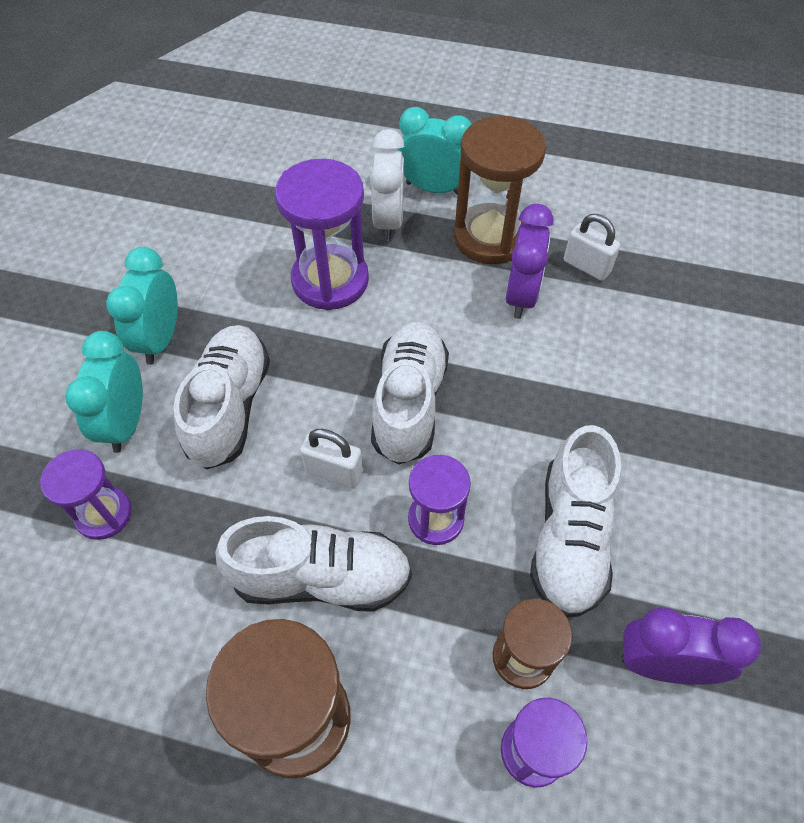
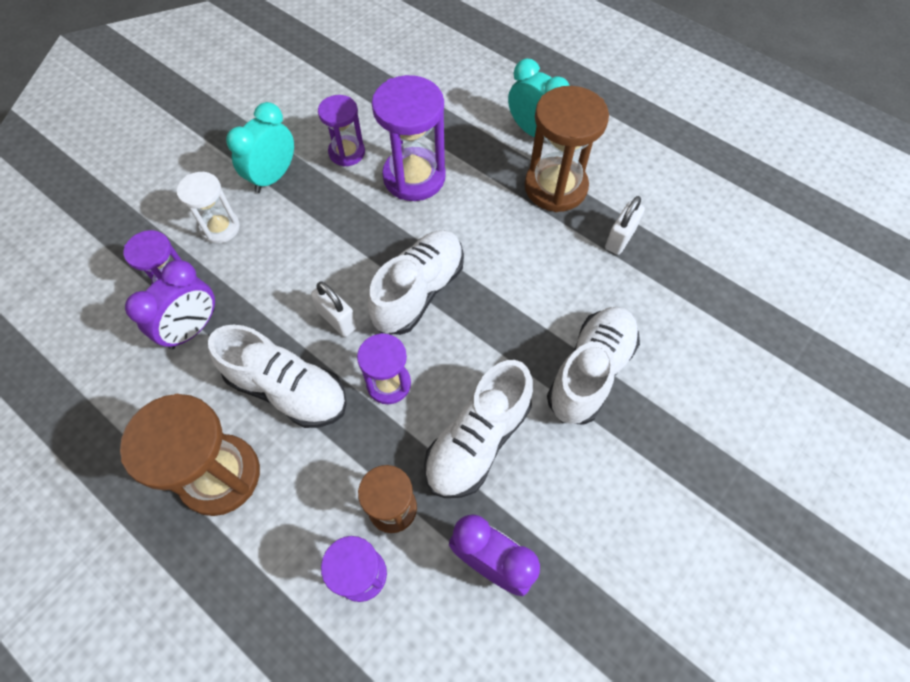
camera: 25 degrees right, 5 degrees up
turquoise clock [65,331,143,453] -> white hourglass [177,172,240,244]
white shoe [174,325,270,469] -> white shoe moved to [547,307,640,425]
white clock [370,129,405,241] -> none
purple clock [506,204,554,319] -> purple clock moved to [125,260,215,350]
white padlock [564,214,621,281] -> white padlock turned 60 degrees clockwise [605,196,645,255]
none -> purple hourglass [318,95,365,167]

